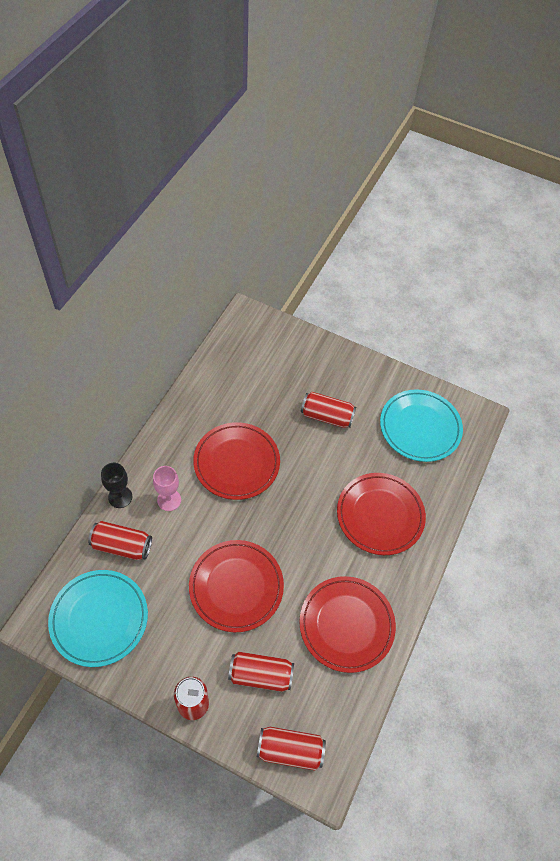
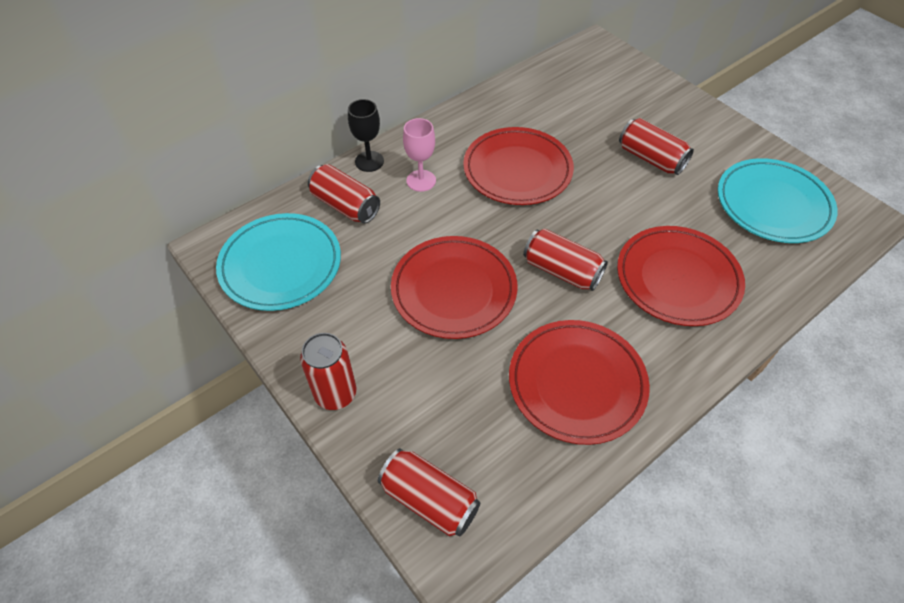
camera: 30 degrees right, 5 degrees down
red can [228,652,294,692] -> red can moved to [523,229,608,291]

